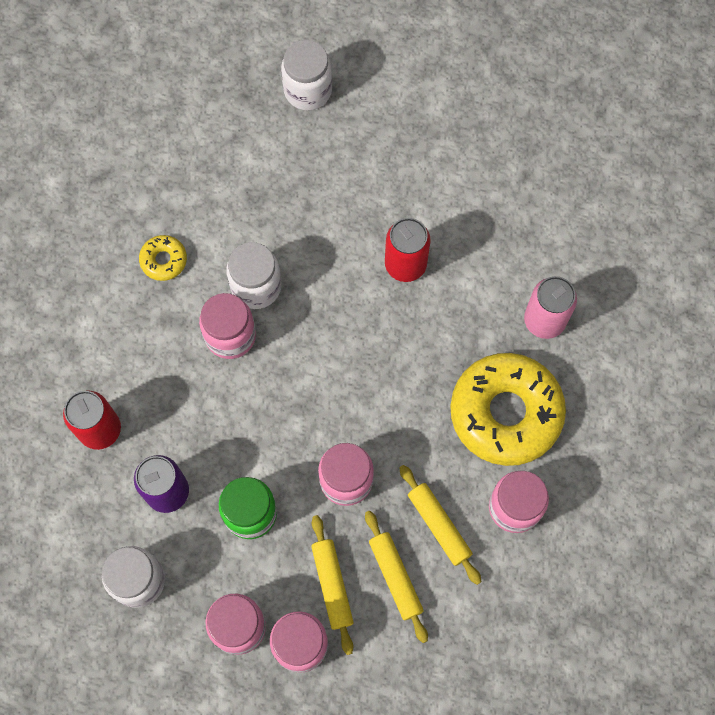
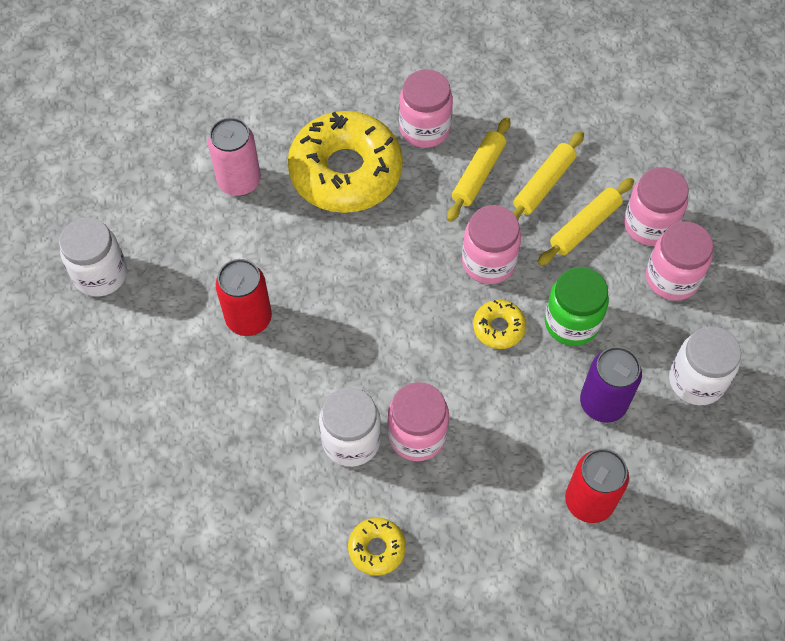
camera: 120 degrees left, 10 degrees down
white jar [281,40,332,111] -> white jar moved to [59,217,127,297]
none -> yellow donut [473,300,526,349]

